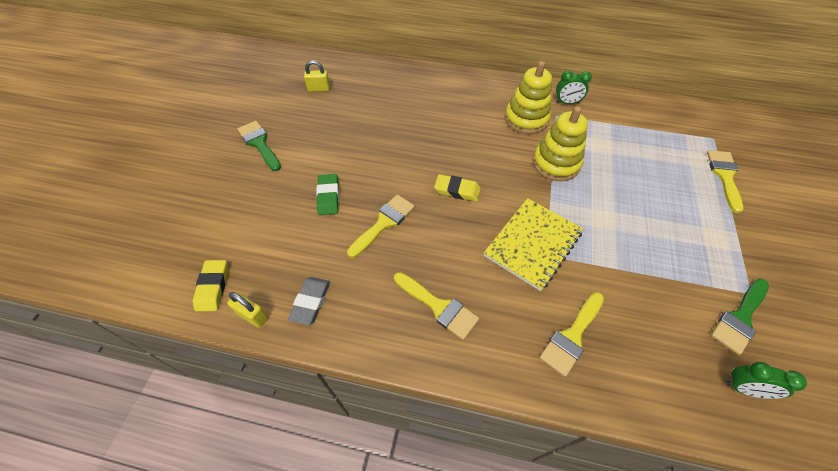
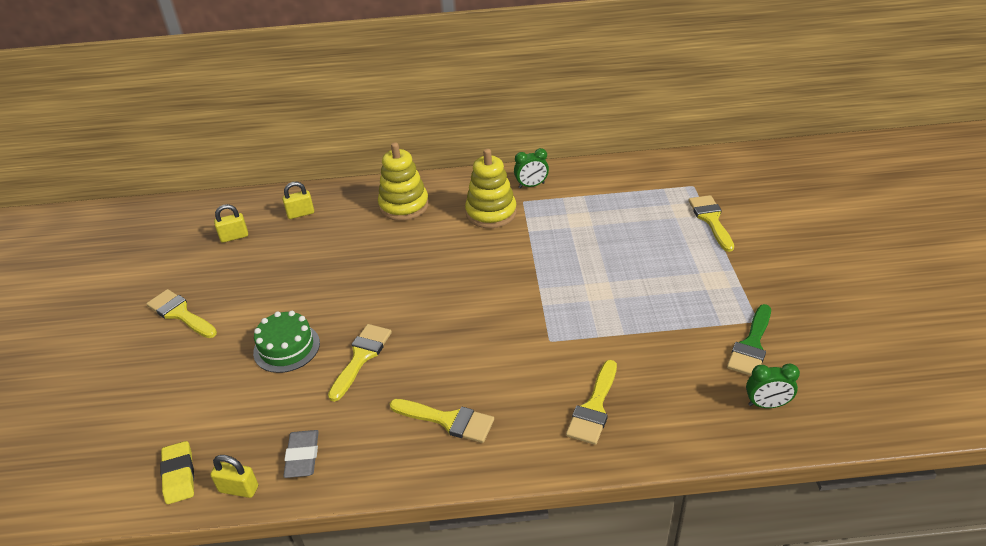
camera: 15 degrees left, 15 degrees down
green brush [238,121,281,171] -> yellow brush [146,289,217,338]
green eraser [316,174,339,215] -> green cake [253,311,320,373]
yellow eraser [434,174,481,202] -> none
yellow notebook [484,198,583,291] -> none
yellow stacking toy [532,106,588,181] -> yellow stacking toy moved to [378,142,429,221]
none -> yellow padlock [282,182,314,219]

